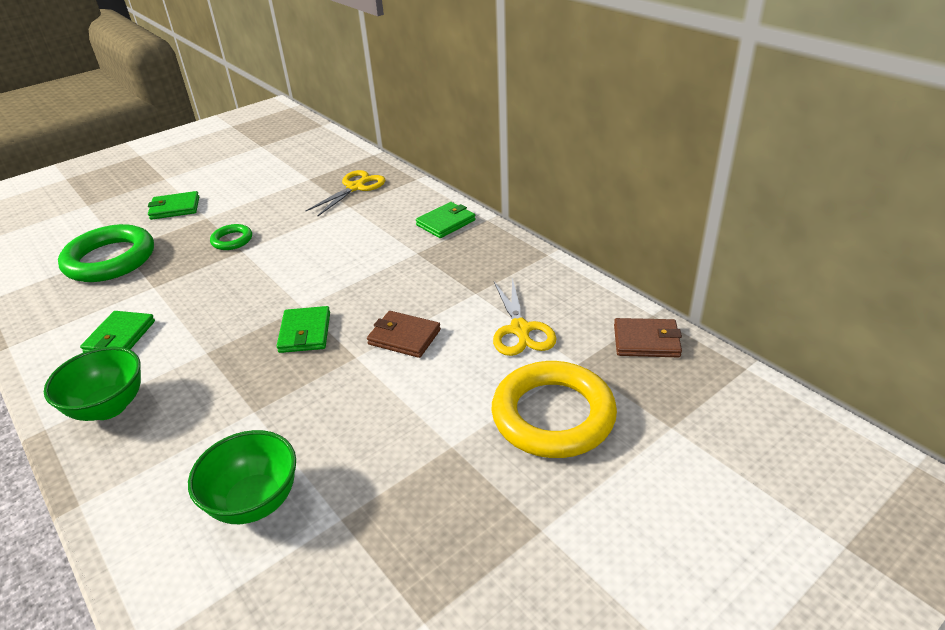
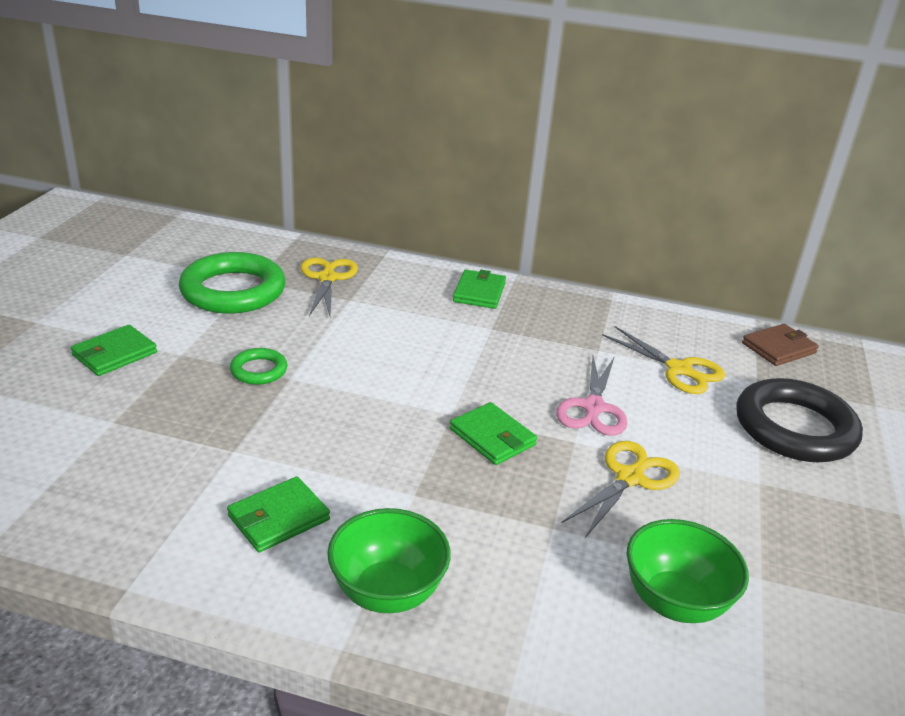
camera: 40 degrees left, 5 degrees down
green ring [58,224,154,282] -> green ring moved to [179,252,286,314]
green wallet [80,311,155,352] -> green wallet turned 75 degrees clockwise [227,477,330,553]
brown wallet [367,311,441,358] -> pink scissors [556,356,627,436]
yellow ring [492,361,617,458] -> black ring [736,378,863,462]
none -> yellow scissors [562,441,680,538]

